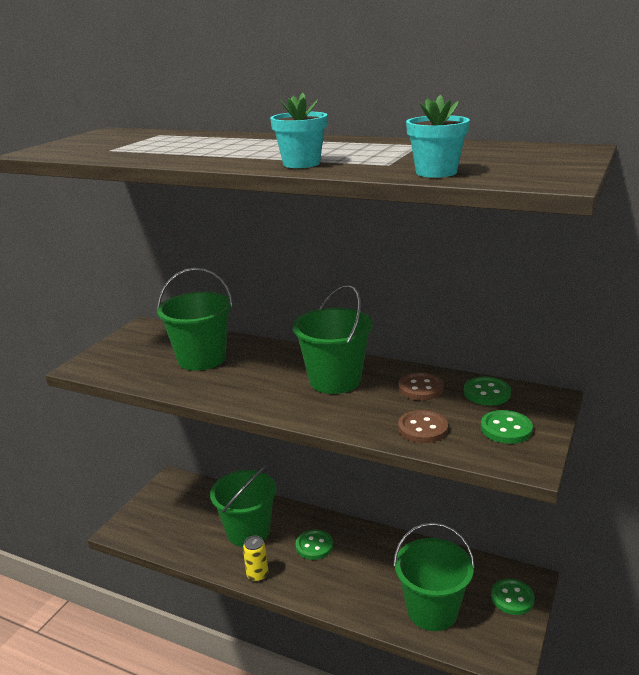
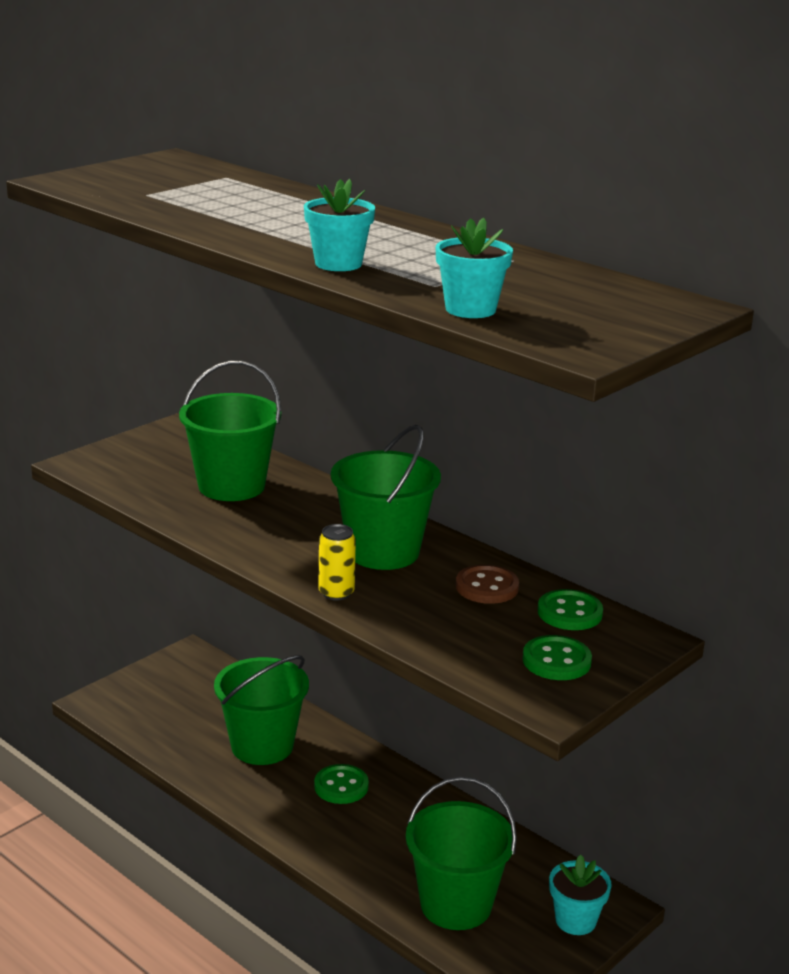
camera: 15 degrees right, 0 degrees up
yellow can [243,536,268,582] -> yellow can moved to [319,524,356,601]
brown button [398,410,448,443] -> none
green button [491,579,535,615] -> turquoise flower pot [549,854,612,935]

